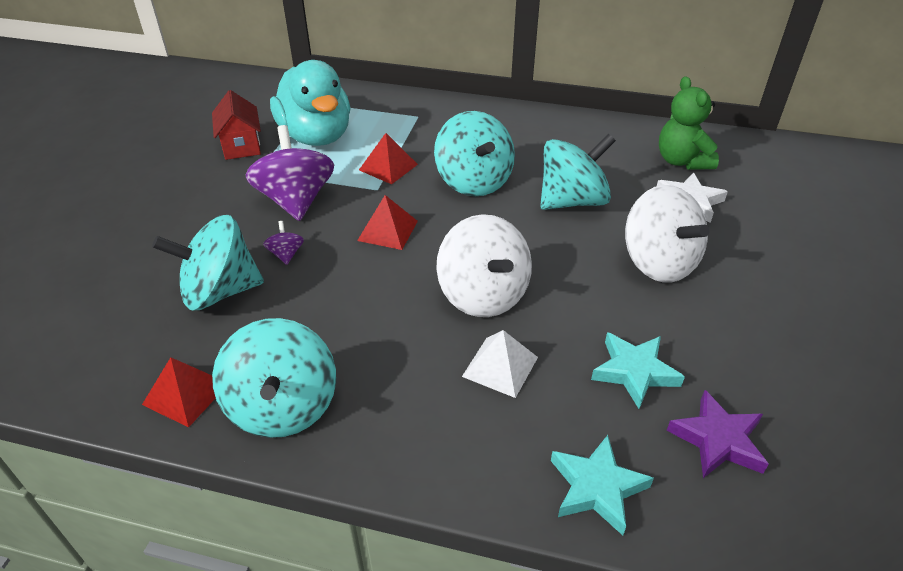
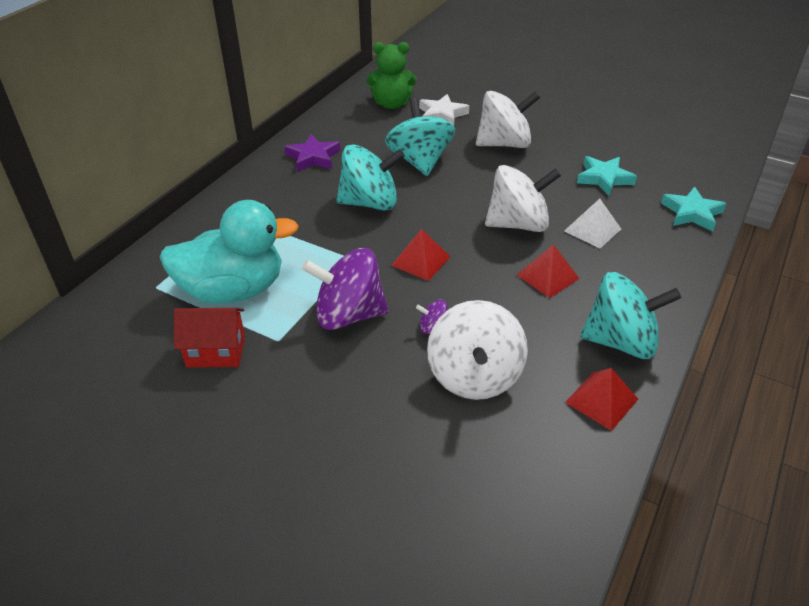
camera: 75 degrees left, 0 degrees up
turquoise spinning top [152,215,264,310] -> white spinning top [427,300,528,400]
red pyramid [359,133,418,184] -> red pyramid moved to [517,245,580,298]
purple star [666,390,769,478] -> purple star moved to [284,134,340,172]

